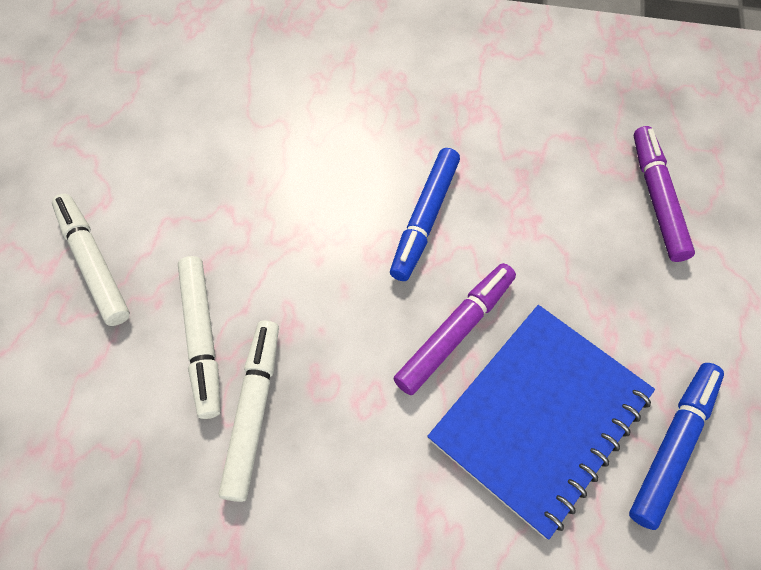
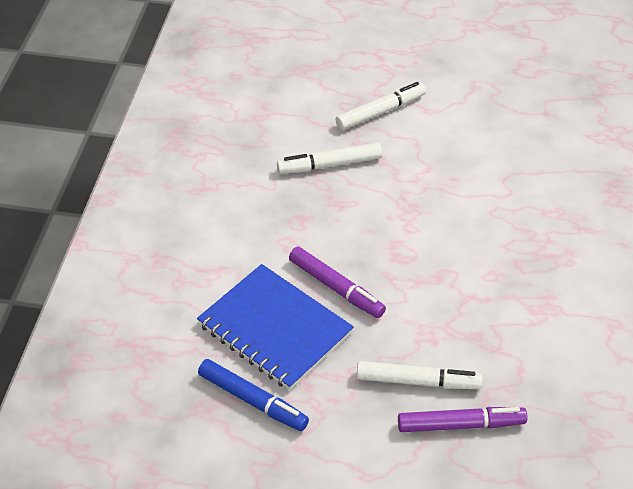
camera: 90 degrees right, 15 degrees down
white marker [218,321,279,502] -> white marker moved to [357,361,483,389]
blue marker [390,148,460,281] -> none

